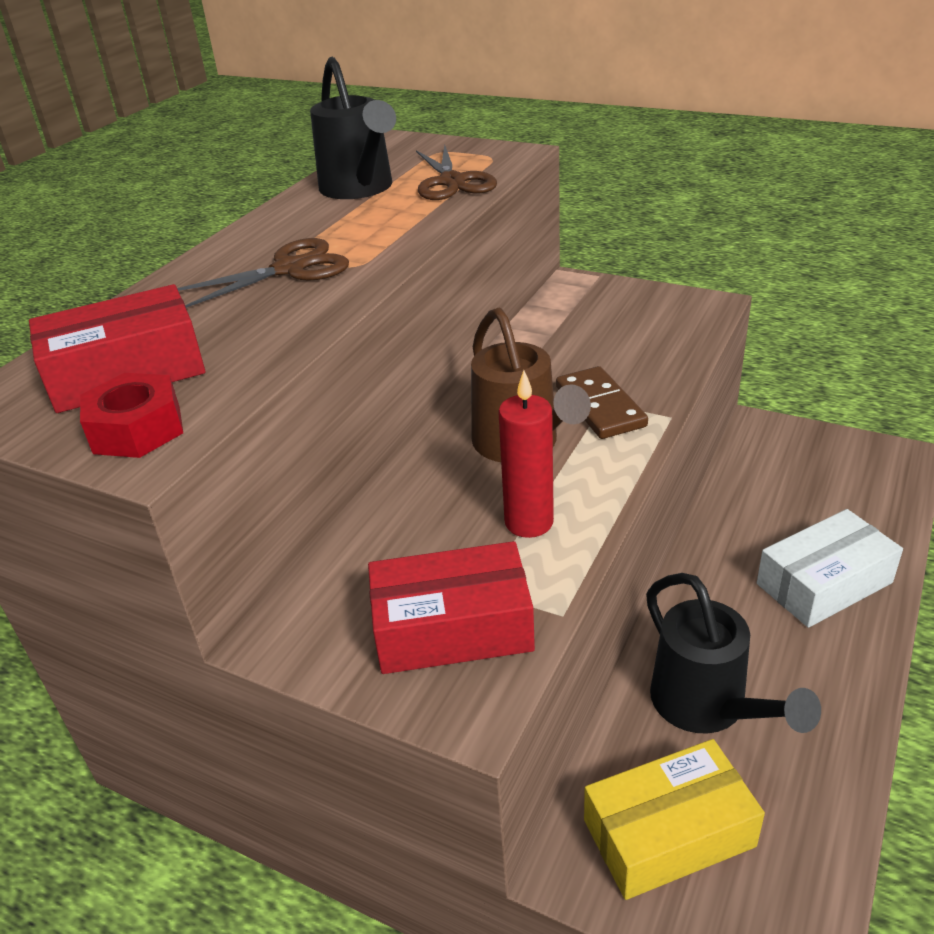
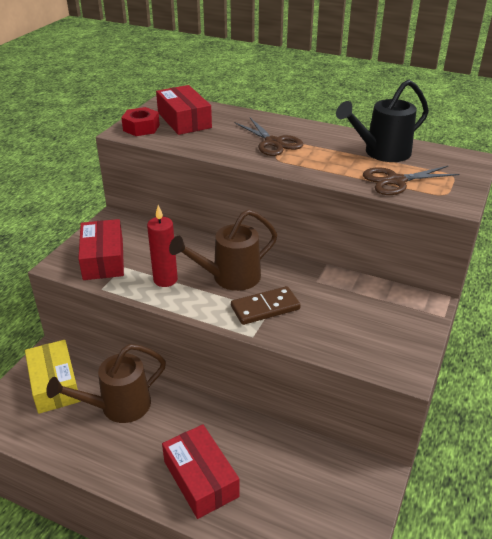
camera: 85 degrees right, 0 degrees up
black watering can [646,573,821,733] -> brown watering can [46,344,166,423]
white box [757,509,903,628] -> red box [162,424,240,519]

